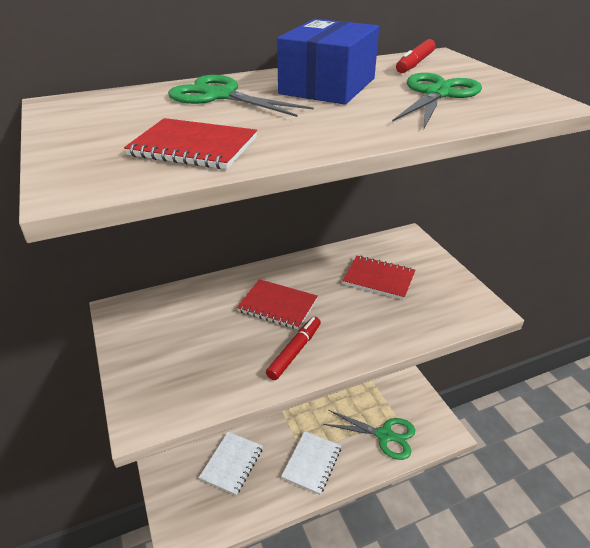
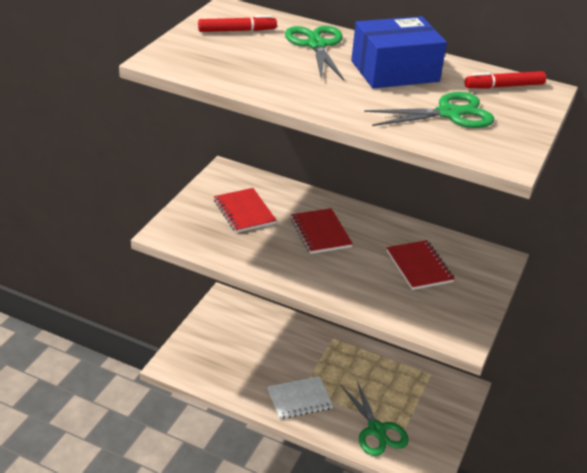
camera: 45 degrees right, 0 degrees up
red notebook [124,118,257,169] -> red notebook moved to [214,188,277,233]
white notebook [199,432,263,495] -> none
red marker [266,317,321,380] -> red marker moved to [198,15,277,32]

